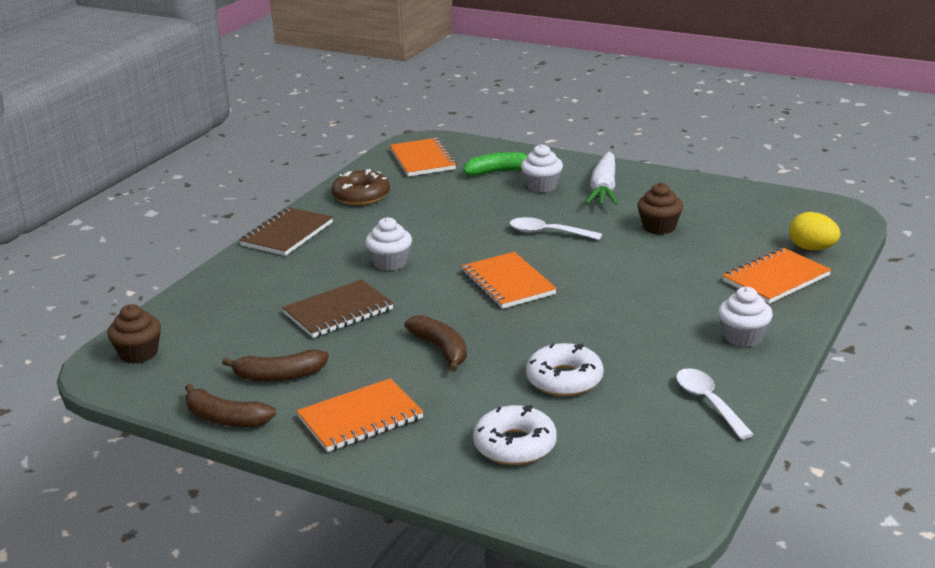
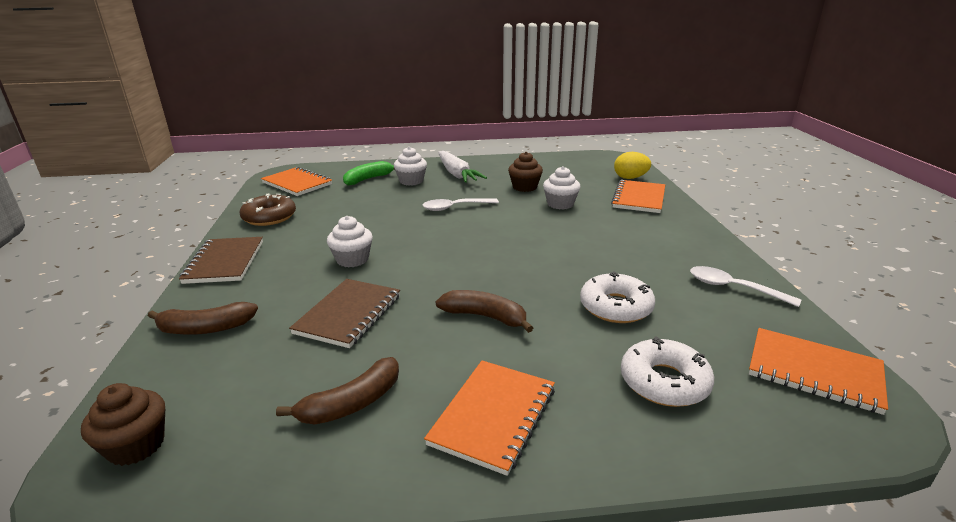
camera: 35 degrees left, 0 degrees up
brown banana [185,384,276,427] -> brown banana moved to [148,302,258,335]
orange notebook [461,252,557,309] -> orange notebook moved to [749,328,888,415]
white cupcake [718,287,773,347] -> white cupcake moved to [543,166,581,210]

